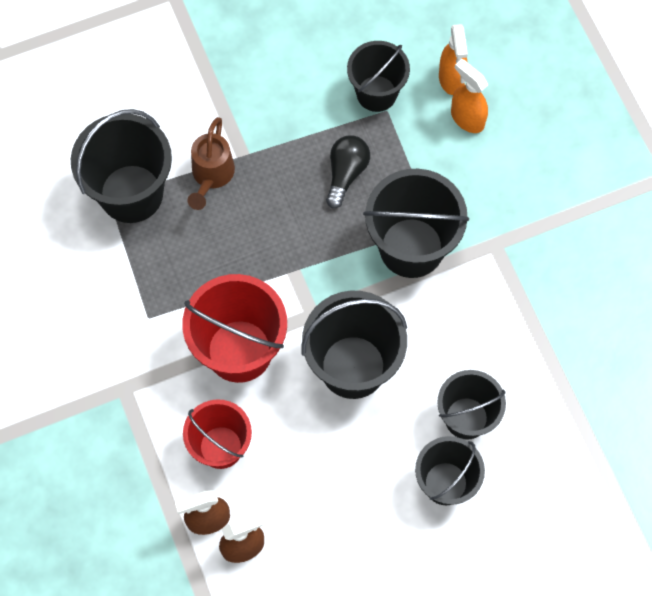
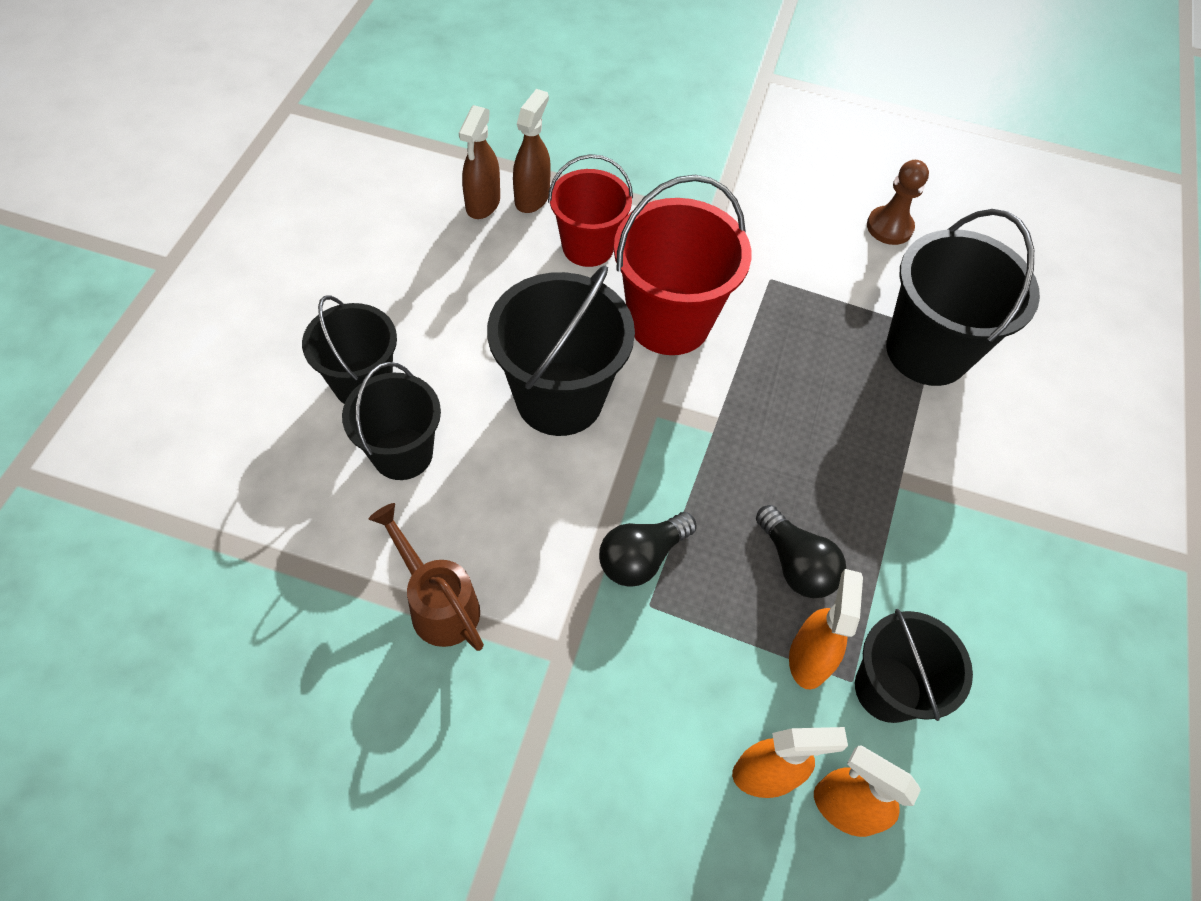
camera: 125 degrees right, 10 degrees down
brown watering can [188,117,235,210] -> brown watering can moved to [369,503,484,651]
black bucket [363,169,469,278] -> black light bulb [599,512,697,587]
none -> orange spray bottle [789,569,863,689]
none -> brown pawn [867,160,929,245]

